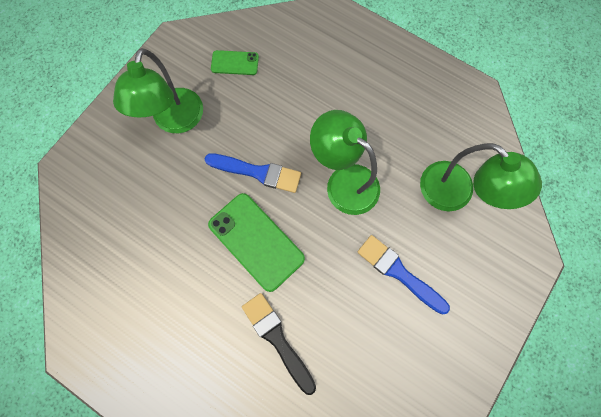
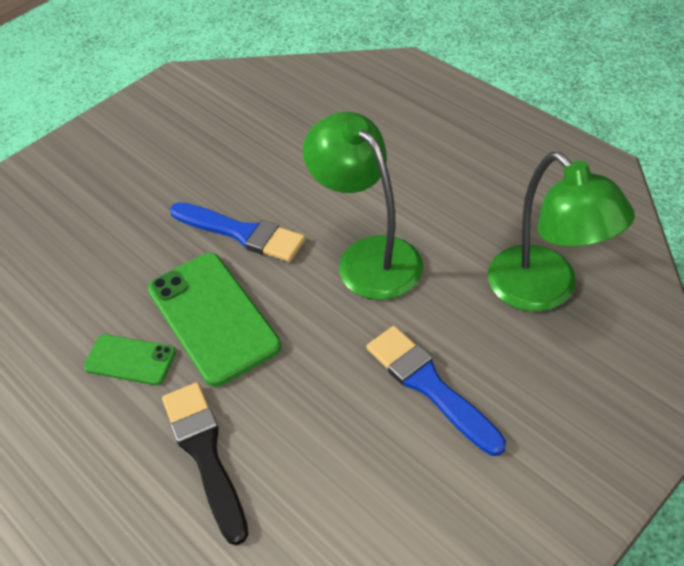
camera: 15 degrees right, 25 degrees down
green lamp [113,48,203,133] -> none
green phone [211,50,259,75] -> green phone moved to [84,334,176,385]

